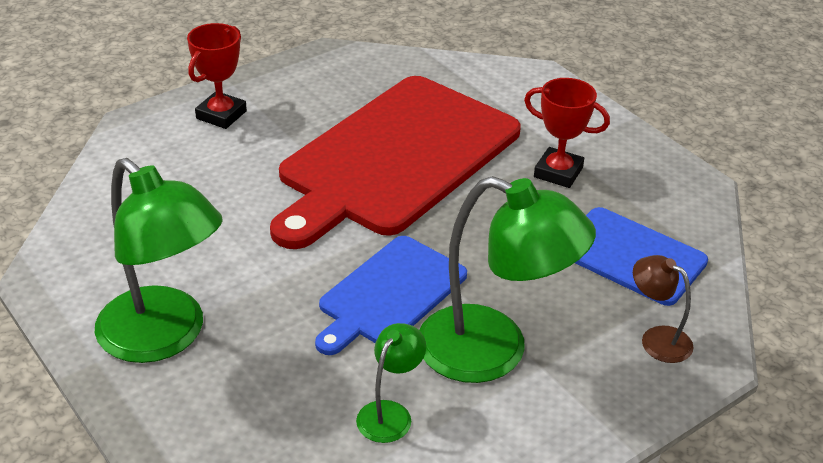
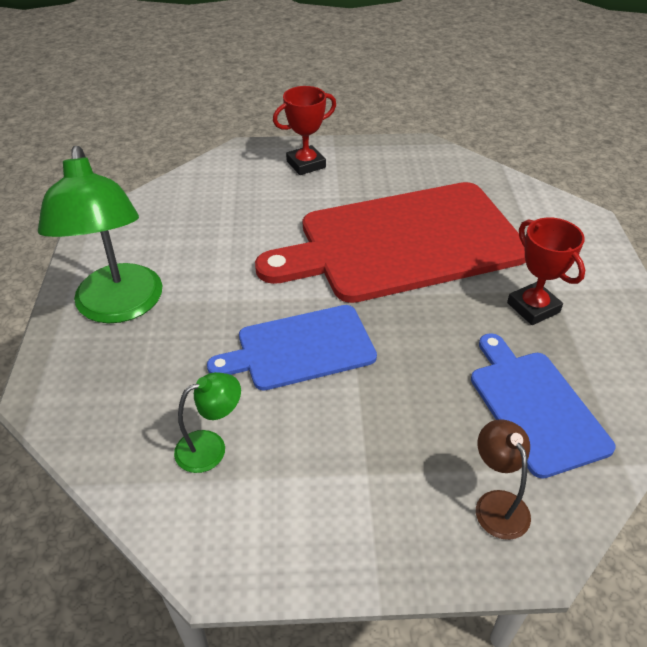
camera: 35 degrees right, 5 degrees up
green lamp [419,176,596,383] -> none

